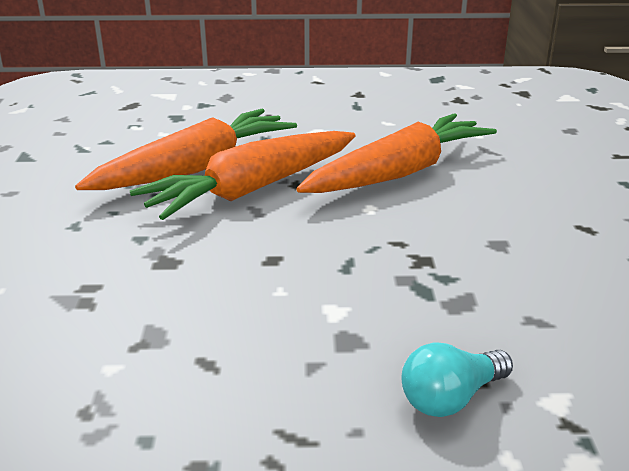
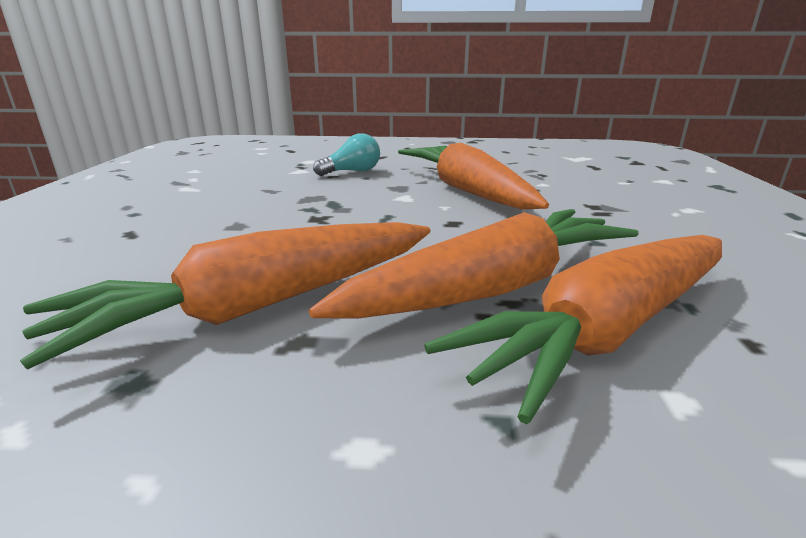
camera: 175 degrees left, 5 degrees down
none -> orange carrot [398,143,549,210]

